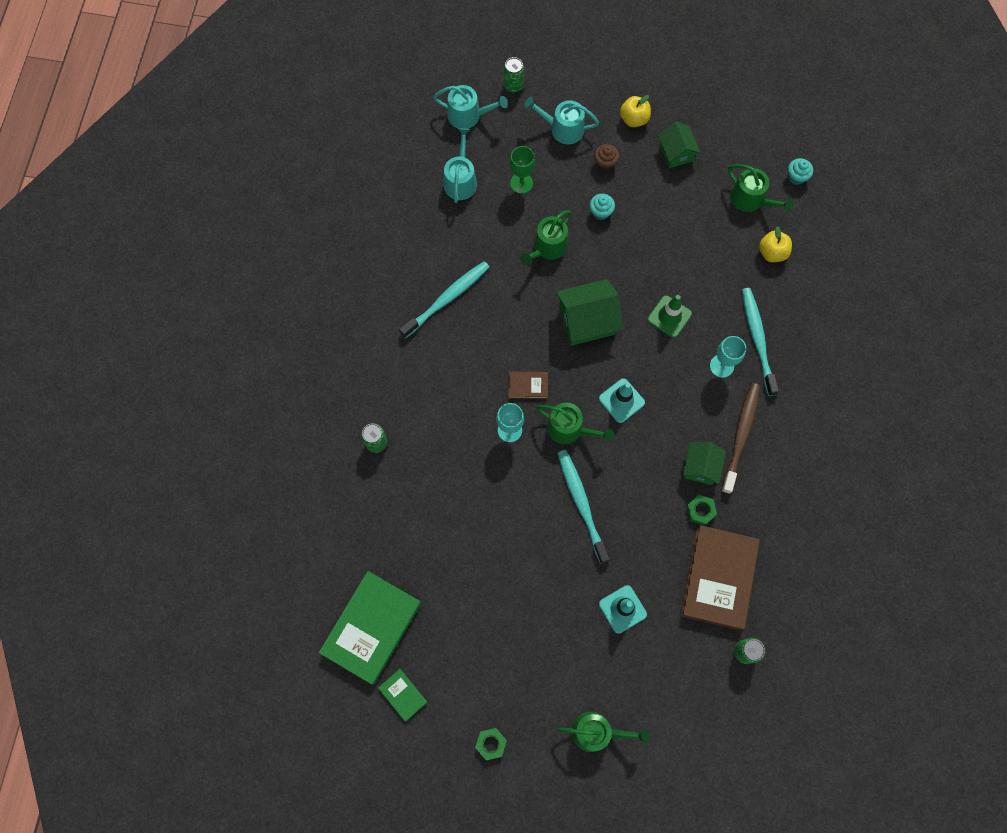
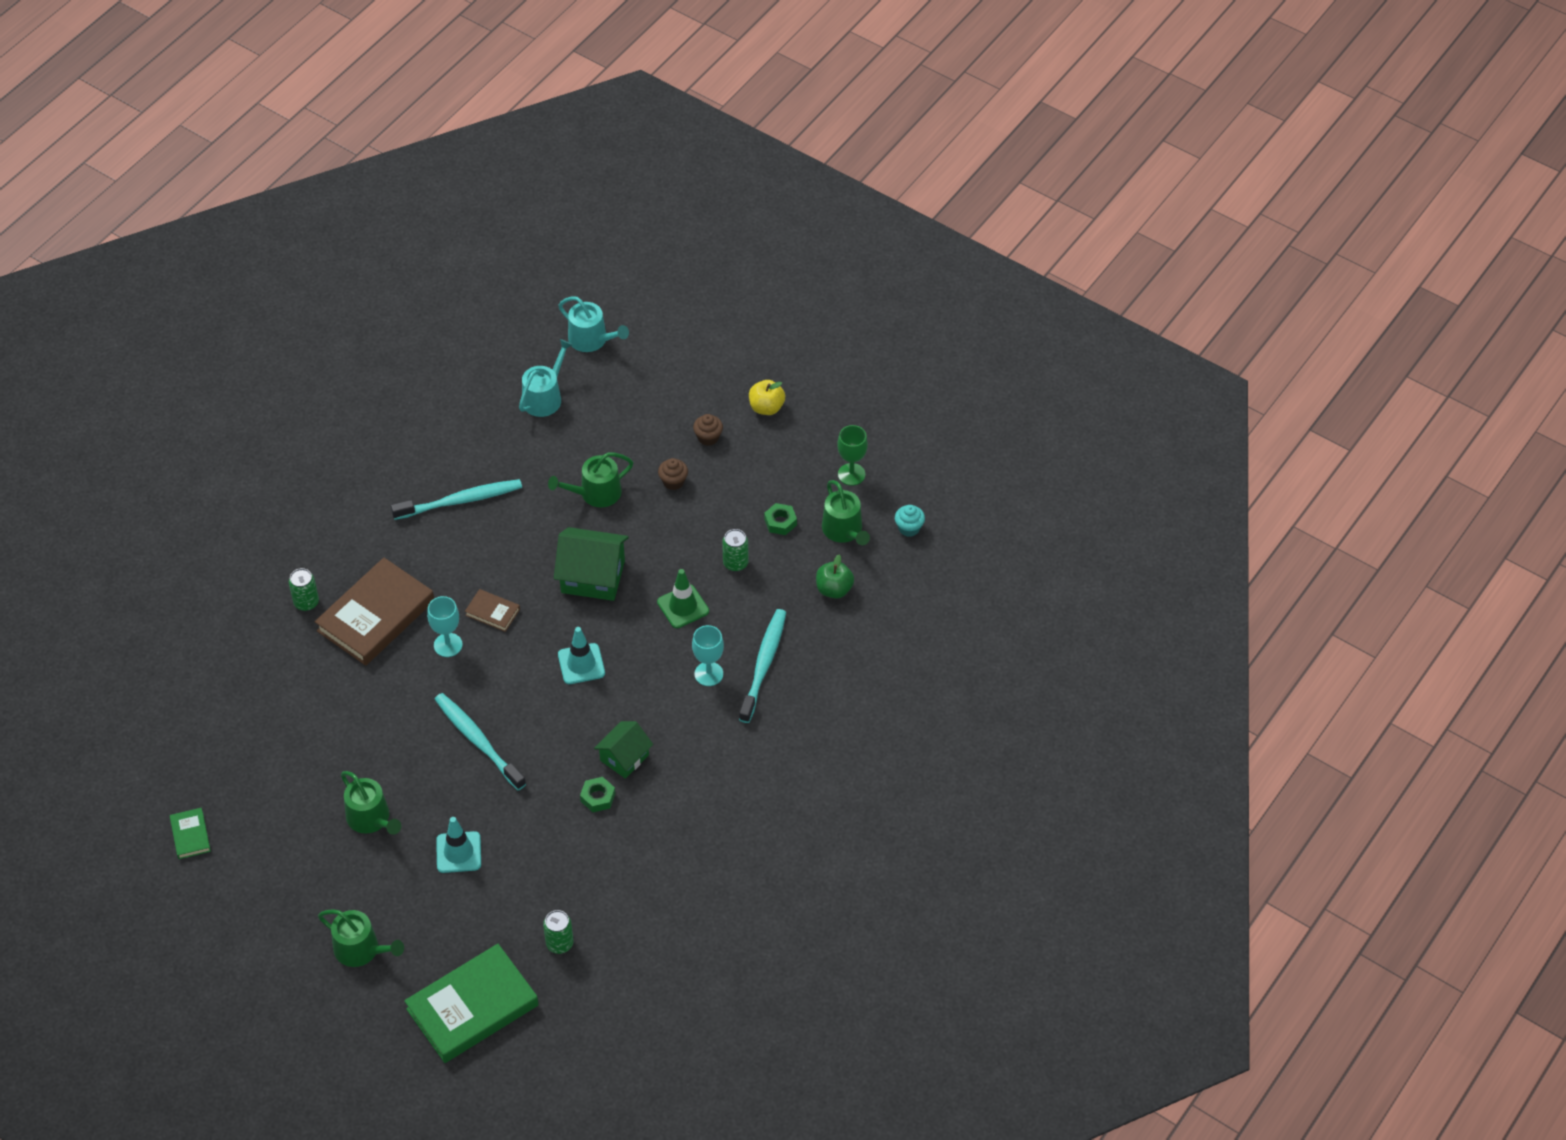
camera: 25 degrees right, 20 degrees down
green book [319,571,421,685] -> green book moved to [404,944,539,1063]
green nut [475,728,507,760] -> green nut moved to [764,503,797,535]
green can [504,57,524,93] -> green can moved to [722,529,749,572]
green goblet [509,146,535,194] -> green goblet moved to [837,425,868,486]
turquoise watering can [524,97,599,144] -> none
green watering can [536,403,614,444] -> green watering can moved to [341,771,401,835]
turquoise toothbrush [557,450,610,564] -> turquoise toothbrush turned 45 degrees counterclockwise [434,693,526,790]
turquoise cupcake [589,194,615,220] -> brown cupcake [658,458,688,490]
green house [658,122,701,168] -> none
brown book [681,525,760,630] -> brown book moved to [315,557,434,666]
brown toothbrush [721,383,760,494] -> none
yellow apple [759,226,792,262] -> green apple [816,555,854,599]

